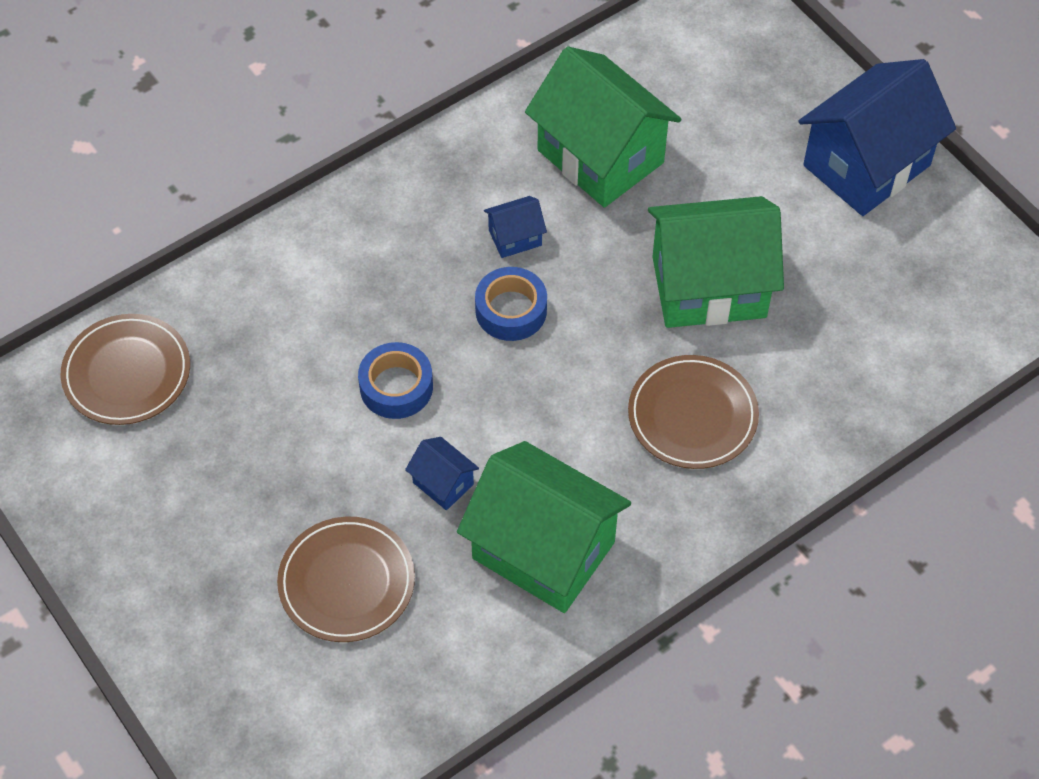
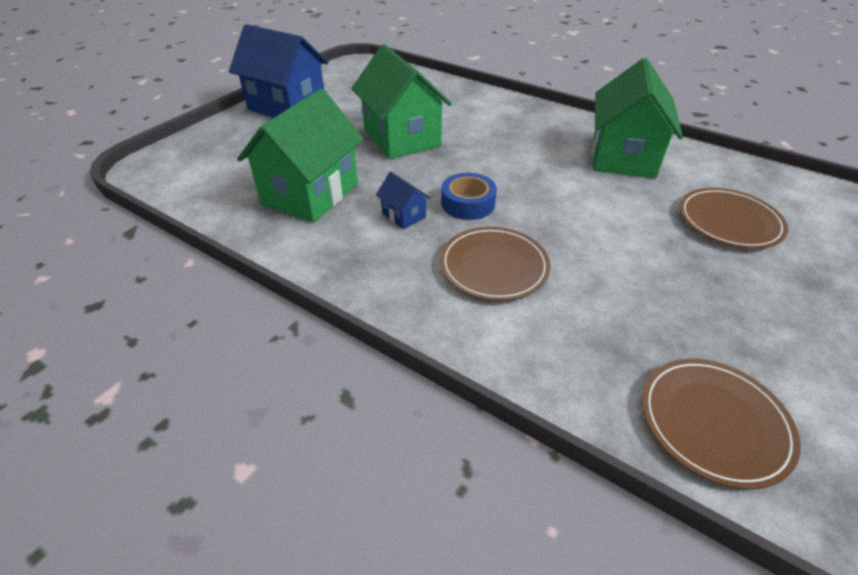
camera: 110 degrees left, 15 degrees down
blue tape [358,342,433,419] -> none
blue house [405,437,479,510] -> none
brown plate [628,355,759,469] -> brown plate moved to [440,227,551,301]

